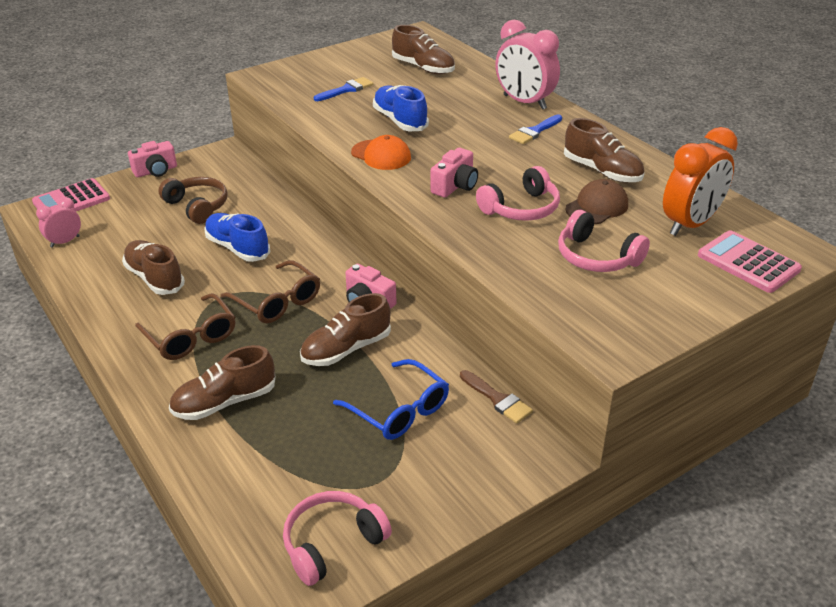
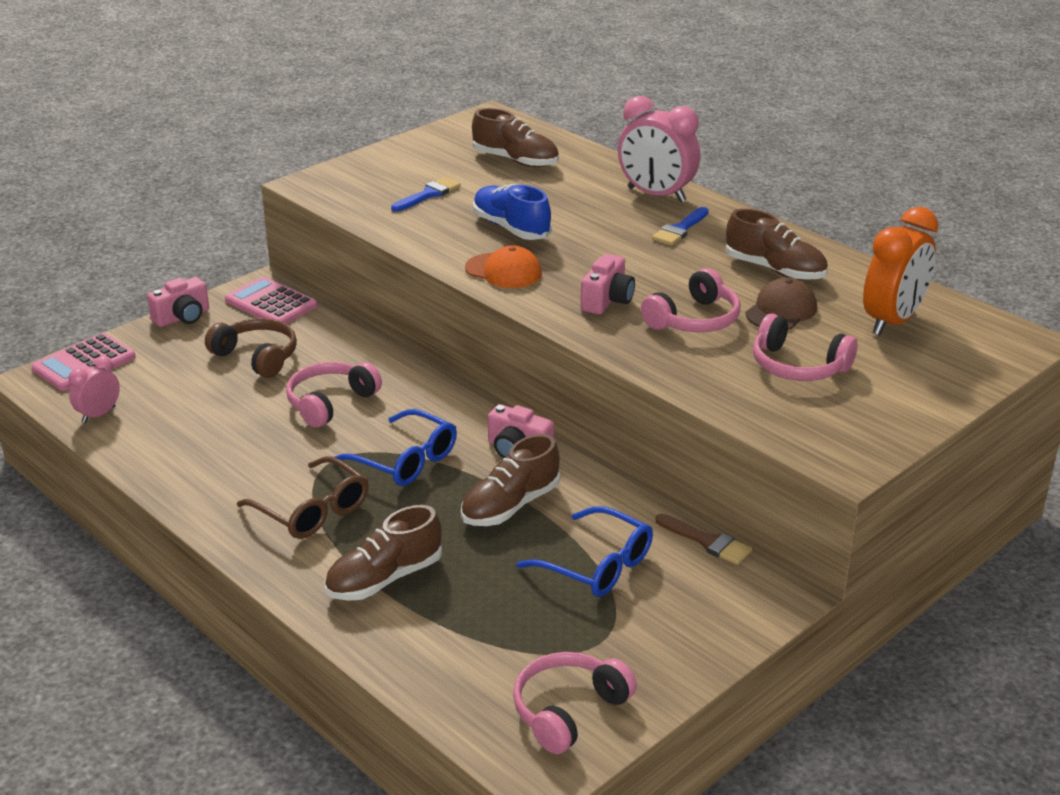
camera: 10 degrees left, 5 degrees down
brown shoe [122,240,185,295] -> none
blue shoe [204,213,270,262] -> pink headphones [286,362,382,428]
brown glasses [220,260,320,324] -> blue glasses [335,409,457,486]
pink calculator [698,230,802,293] -> pink calculator moved to [225,277,317,324]

